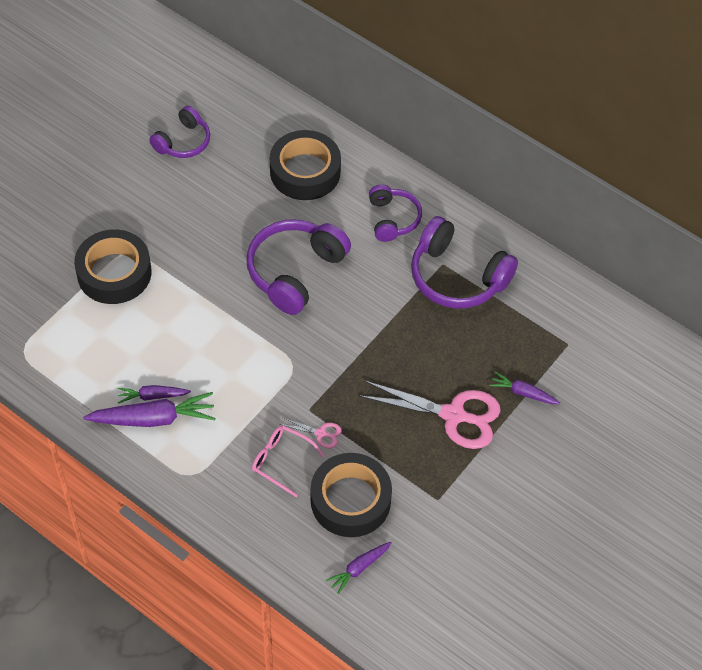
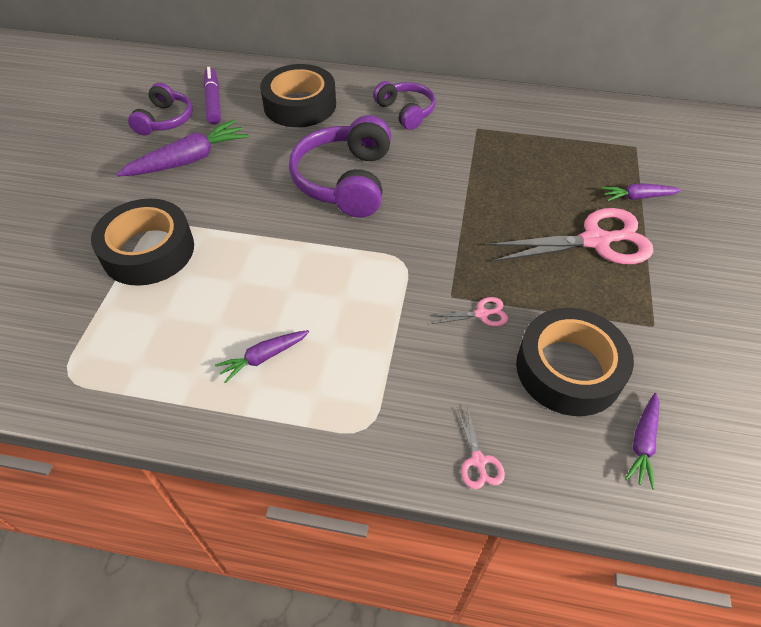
camera: 25 degrees left, 5 degrees down
purple carrot [83,392,215,427] -> purple carrot moved to [116,119,249,176]
pink glasses [252,425,325,497] -> none
purple headphones [411,216,518,309] -> none
none -> purple marker [203,67,221,124]
none -> pink scissors [457,405,505,489]

